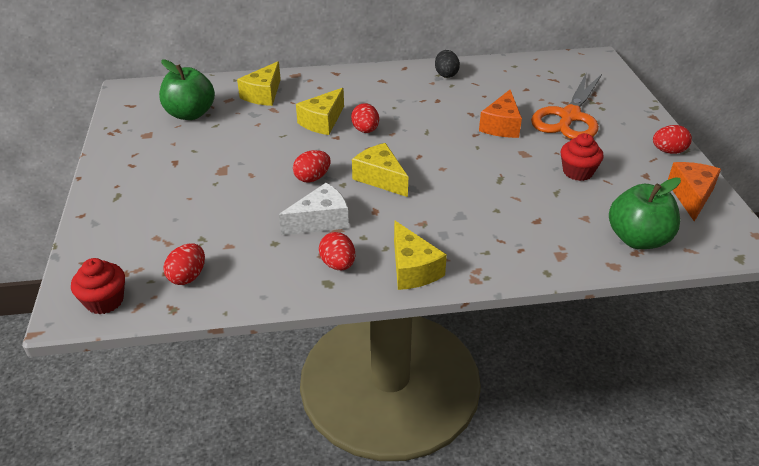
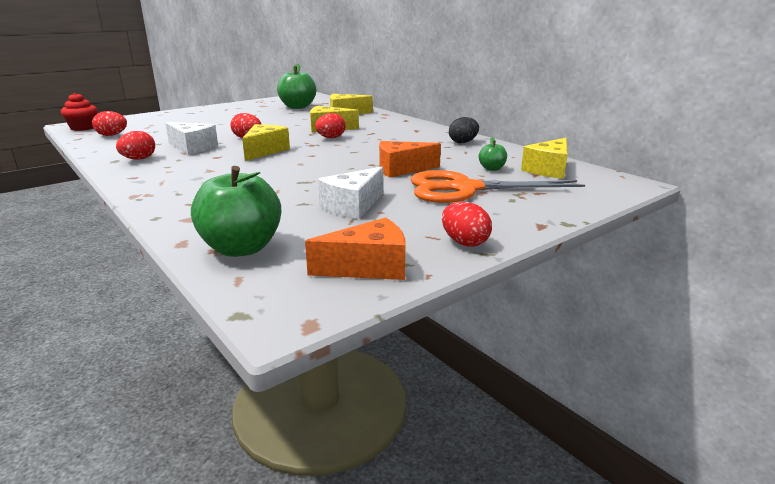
camera: 60 degrees right, 15 degrees down
yellow cheese [394,221,447,290] -> yellow cheese moved to [521,138,568,179]
red cupcake [561,133,603,181] -> white cheese [318,167,383,219]
none -> green apple [479,137,507,171]

